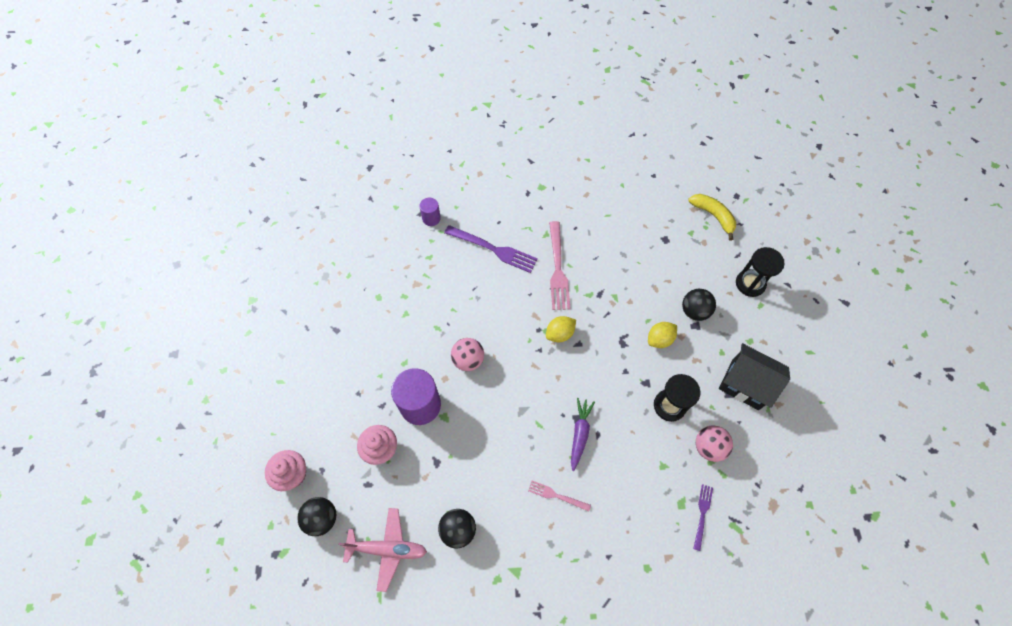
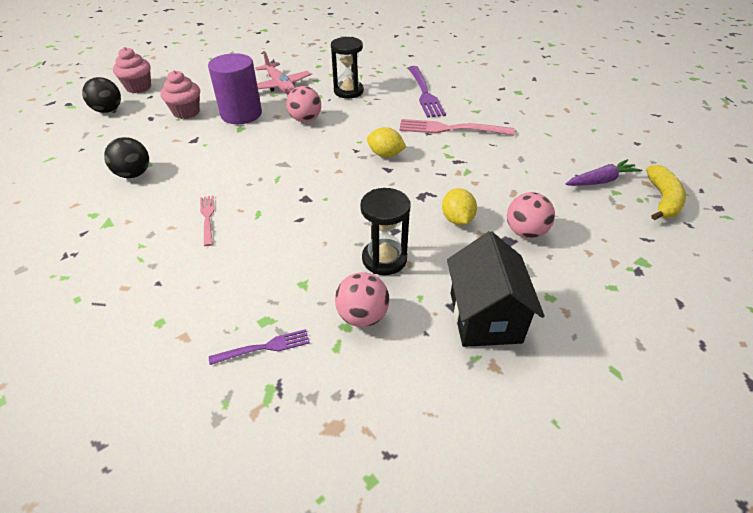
camera: 55 degrees right, 20 degrees down
pink plane [338,508,427,592] -> pink plane moved to [255,51,311,95]
purple cylinder [419,197,441,226] -> none
pink fork [549,221,571,310] -> pink fork turned 45 degrees clockwise [399,119,515,135]
purple carrot [571,398,595,471] -> purple carrot moved to [566,159,642,186]
yellow lemon [648,322,677,348] -> yellow lemon turned 60 degrees clockwise [442,188,477,225]
black ball [682,289,716,321] -> pink ball [507,192,555,239]
black hourglass [736,247,785,297] -> black hourglass moved to [331,37,364,98]

